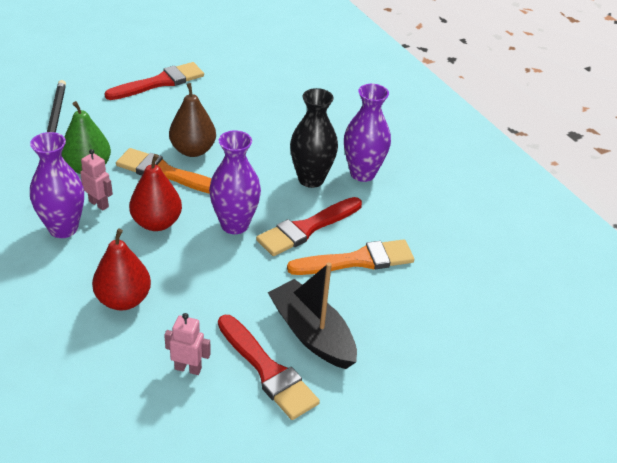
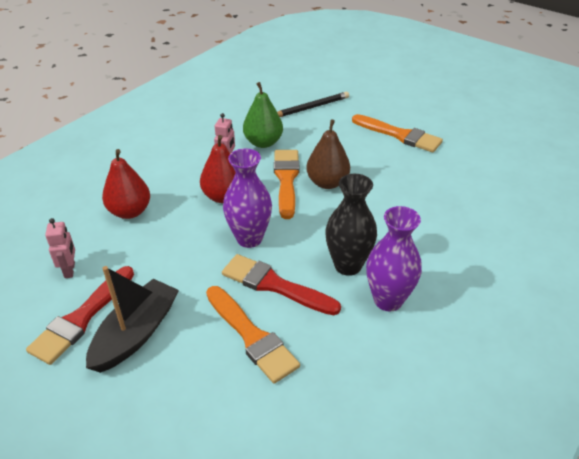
camera: 70 degrees right, 0 degrees up
purple vase [30,132,84,238] -> none
red brush [104,62,204,100] -> orange brush [352,114,443,153]

